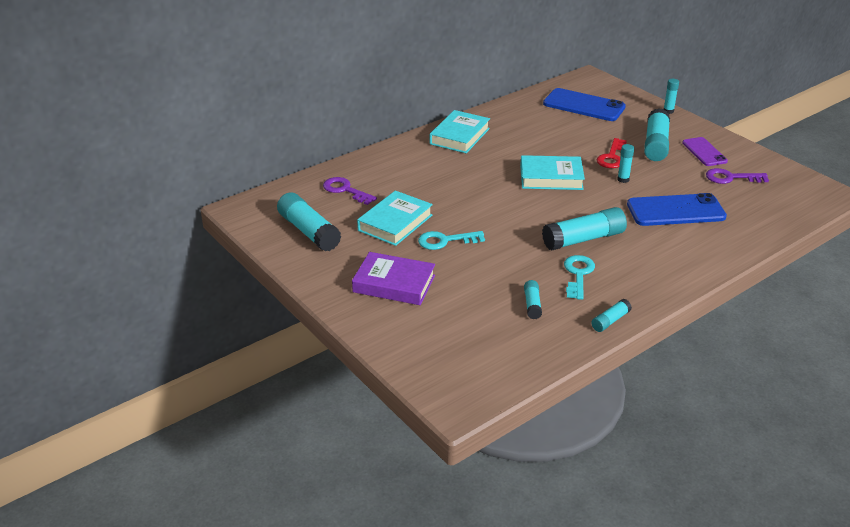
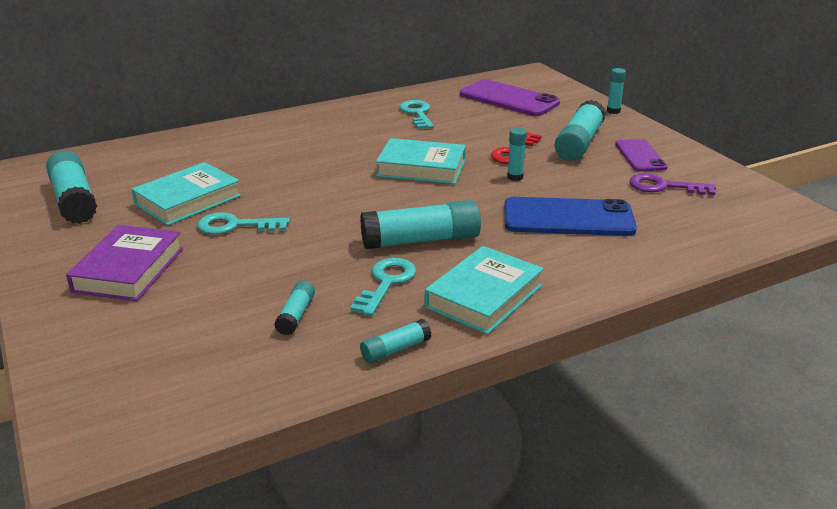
camera: 10 degrees right, 5 degrees down
purple key [323,177,377,205] -> none
purple book [352,252,435,305] -> purple book turned 75 degrees clockwise [66,225,183,301]
turquoise book [430,110,490,153] -> turquoise book moved to [425,246,544,334]
blue phone [543,88,626,121] -> purple phone [460,79,560,116]
none -> turquoise key [399,100,434,129]

